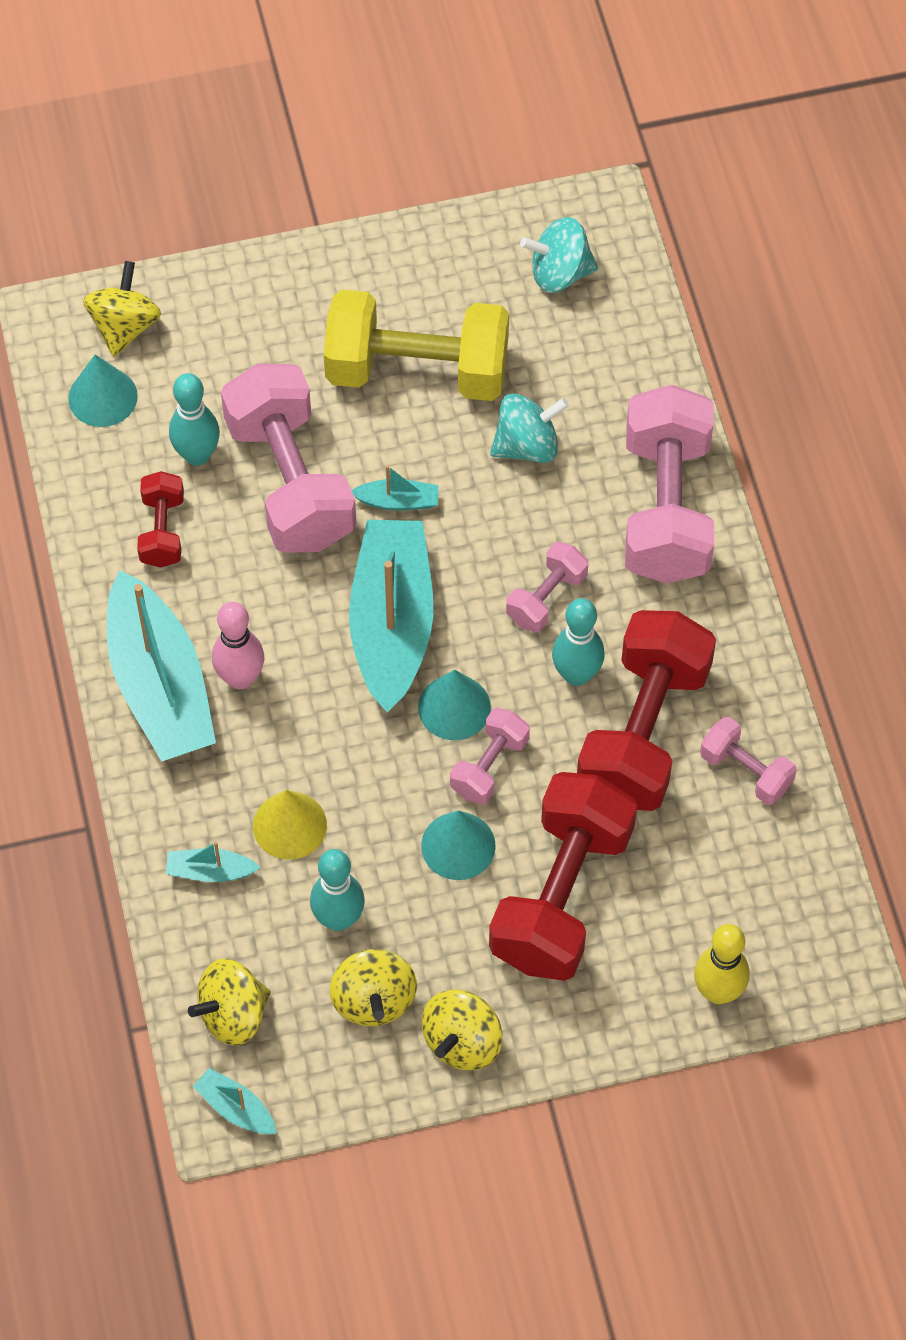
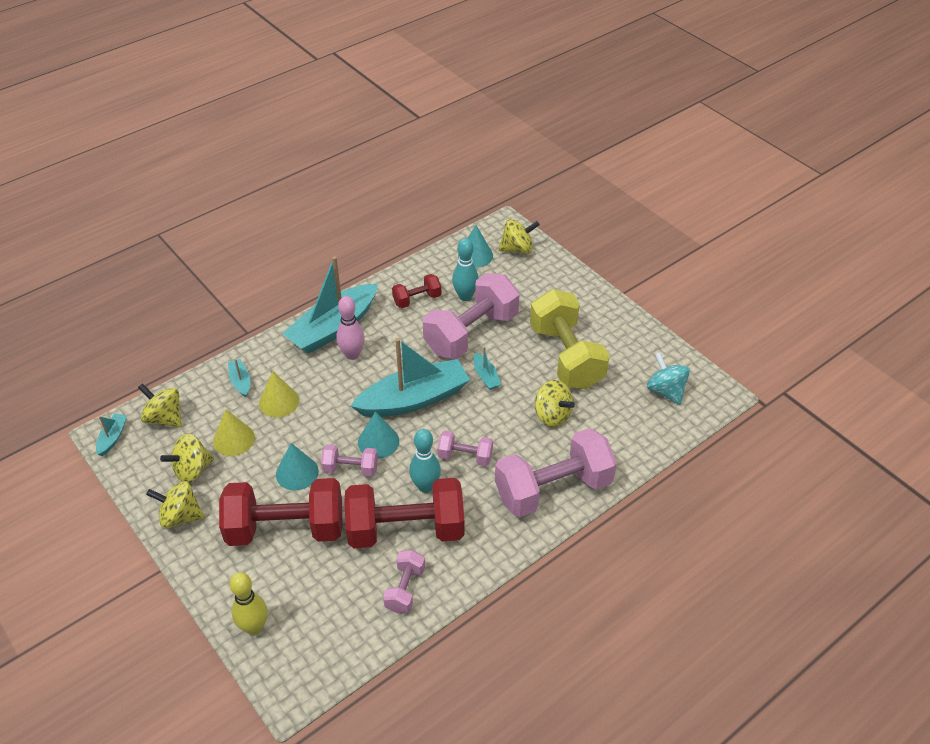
camera: 65 degrees right, 15 degrees down
turquoise bowling pin [310,849,365,931] -> yellow cone [213,409,255,456]
turquoise spinning top [490,393,569,463] -> yellow spinning top [535,380,575,427]

